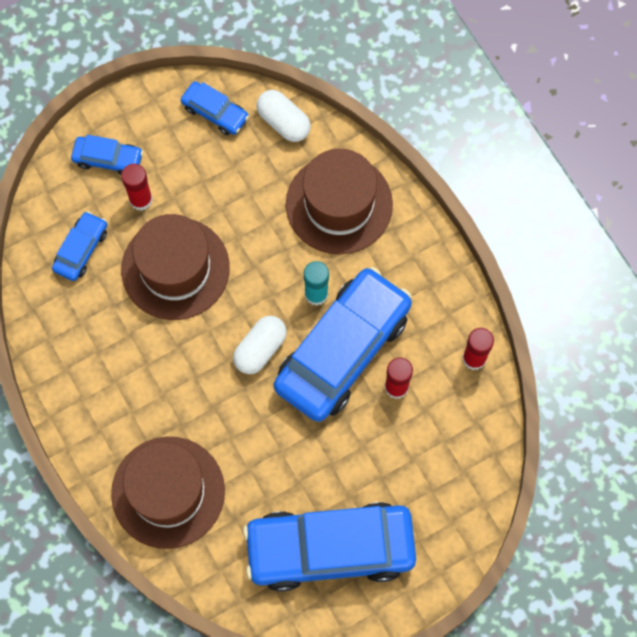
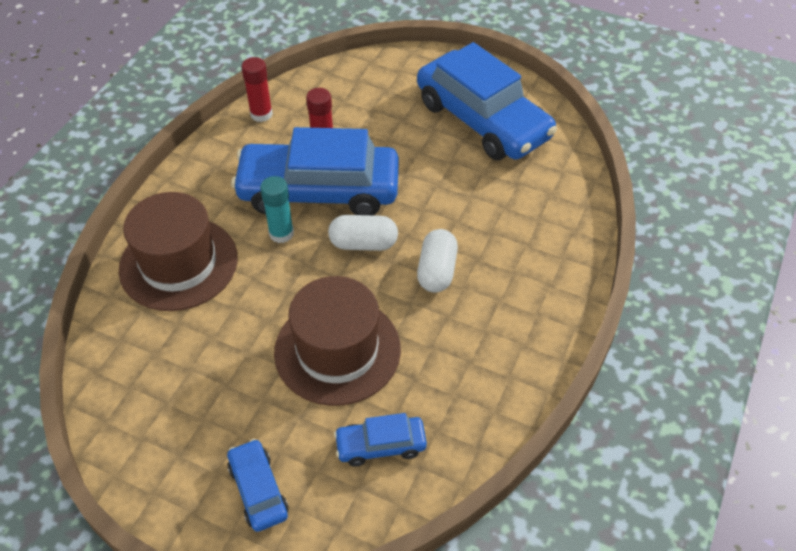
camera: 125 degrees left, 20 degrees down
brown hat [111,437,225,549] -> none
red glue stick [121,164,153,211] -> none
blue car [181,81,249,135] -> none
white capsule [257,90,310,142] -> white capsule moved to [417,229,458,293]

